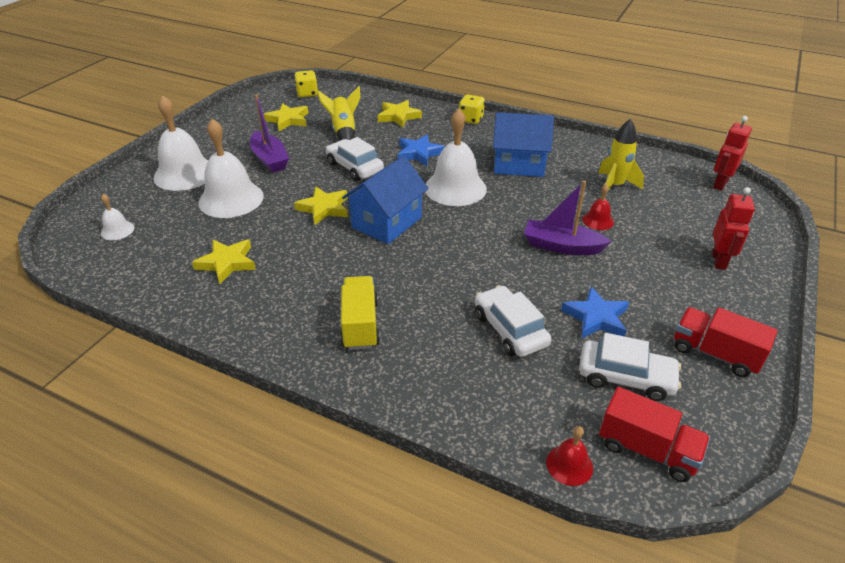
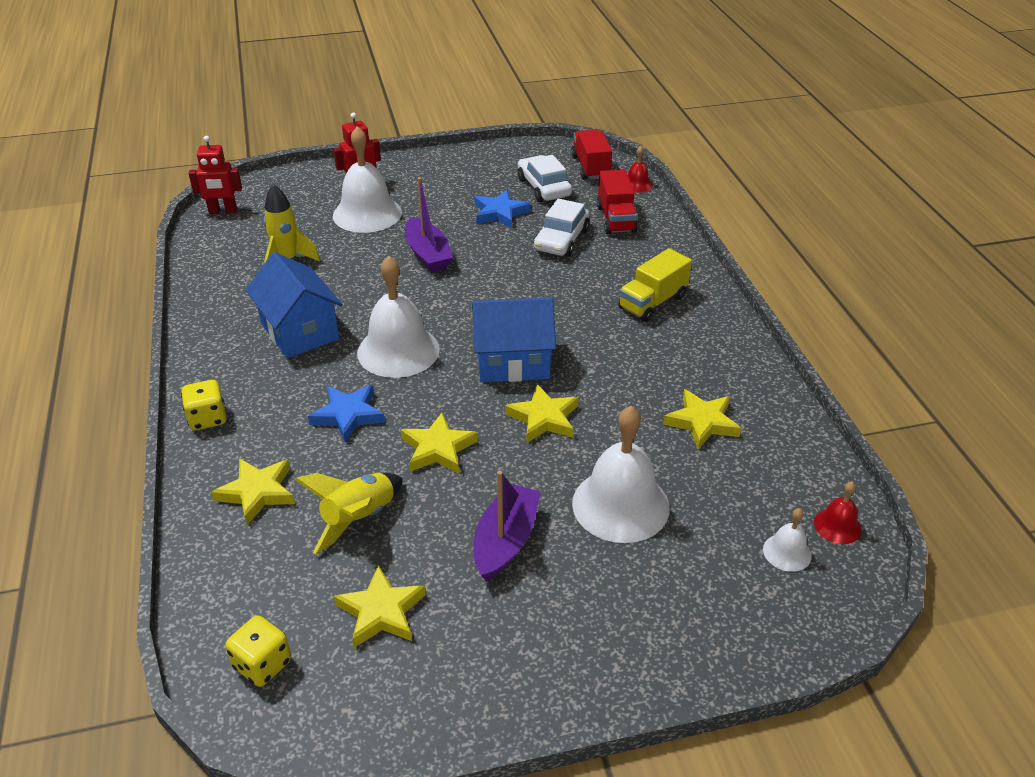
camera: 130 degrees left, 0 degrees up
white bell [153,95,208,191] -> white bell moved to [333,126,402,233]
white car [326,137,384,181] -> yellow star [401,413,478,473]
red bell [582,184,614,230] -> red bell moved to [814,482,862,544]
red truck [674,307,778,377] -> red truck moved to [597,170,638,234]

